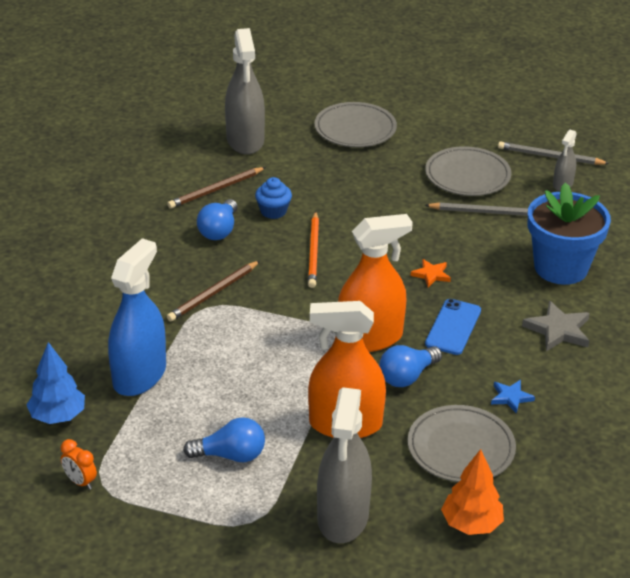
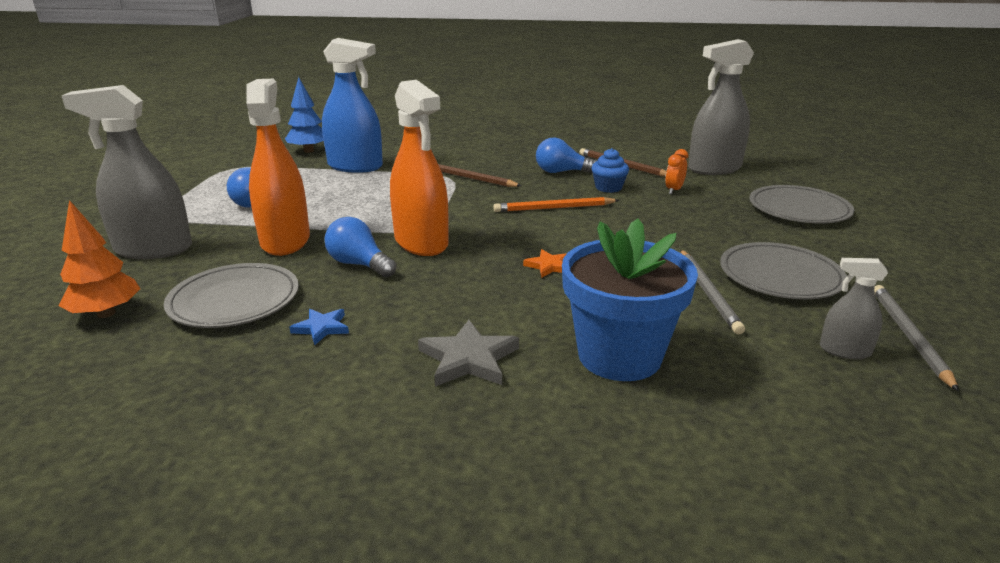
camera: 80 degrees right, 10 degrees down
orange clock [61,439,97,490] -> orange clock moved to [665,149,688,194]
blue phone [425,299,481,355] -> none

